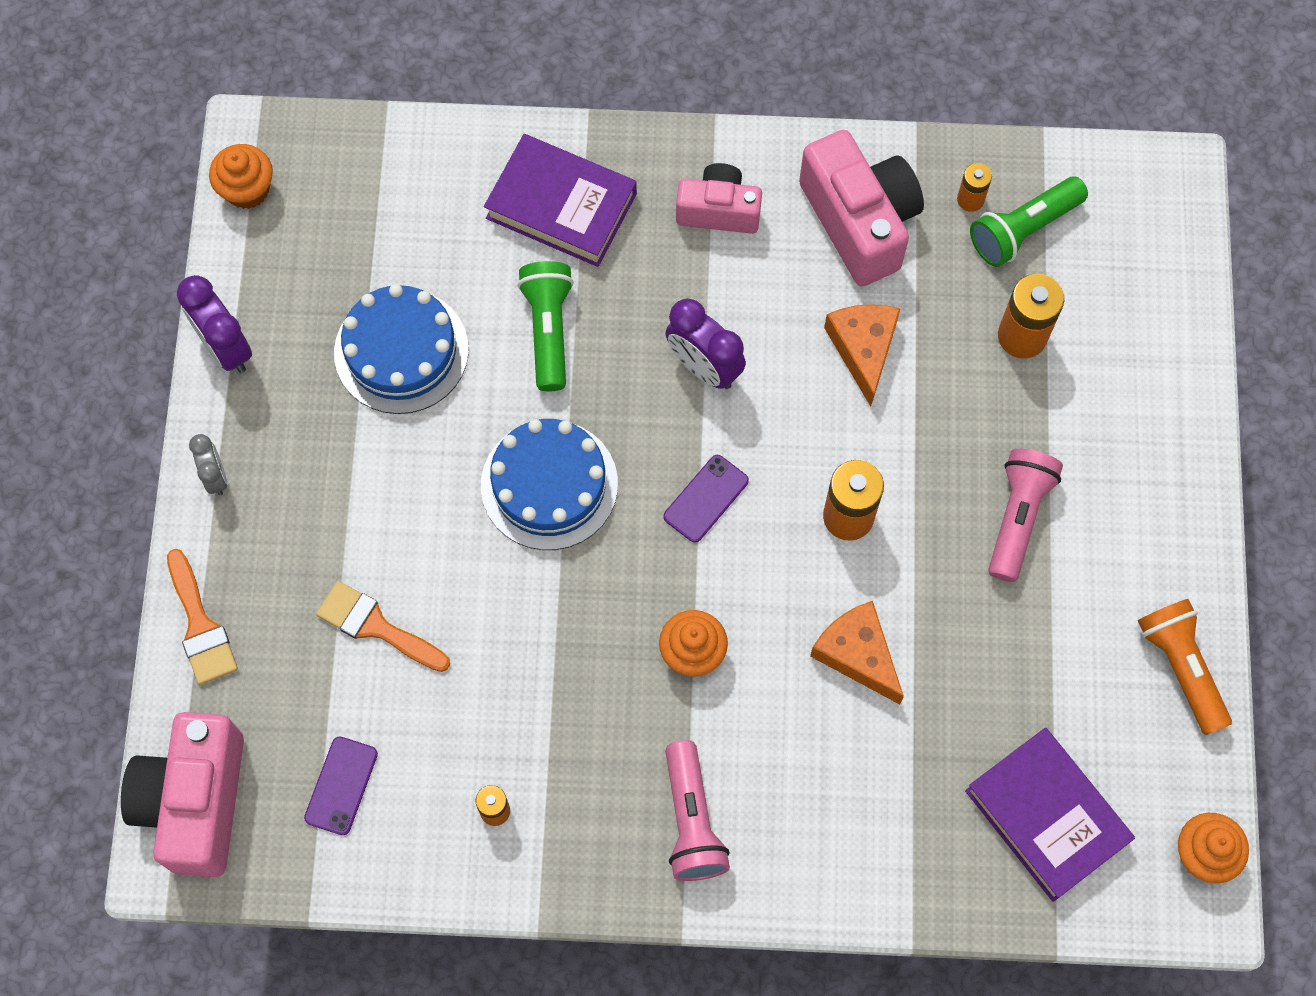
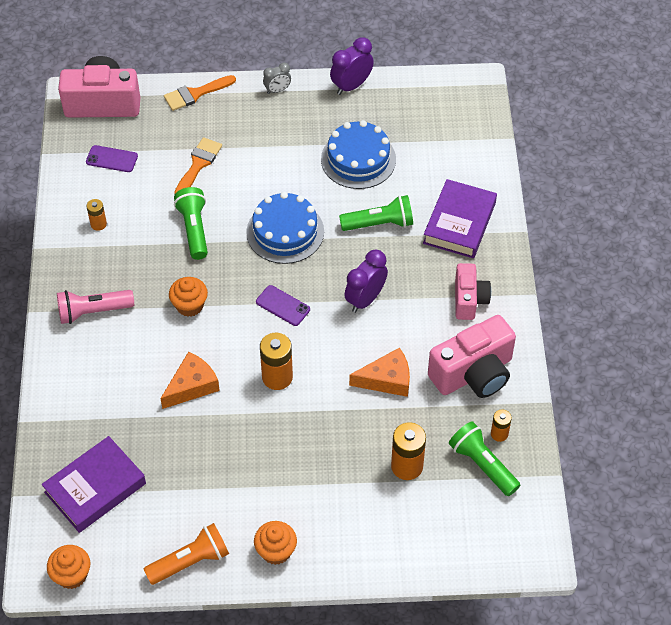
camera: 85 degrees right, 15 degrees down
orange cupcake [209,144,273,209] -> orange cupcake moved to [254,521,297,565]
pink flashlight [988,449,1063,582] -> none
none -> green flashlight [174,187,208,260]

